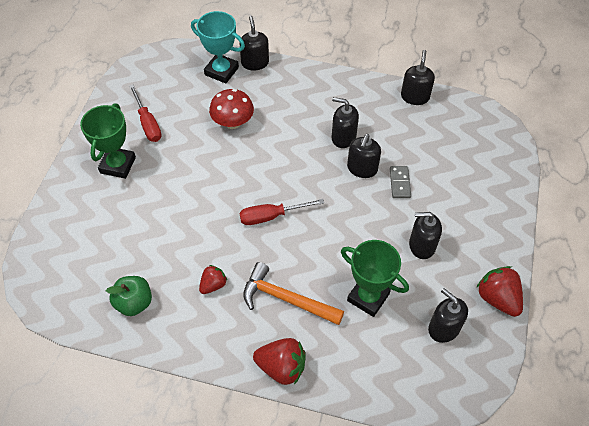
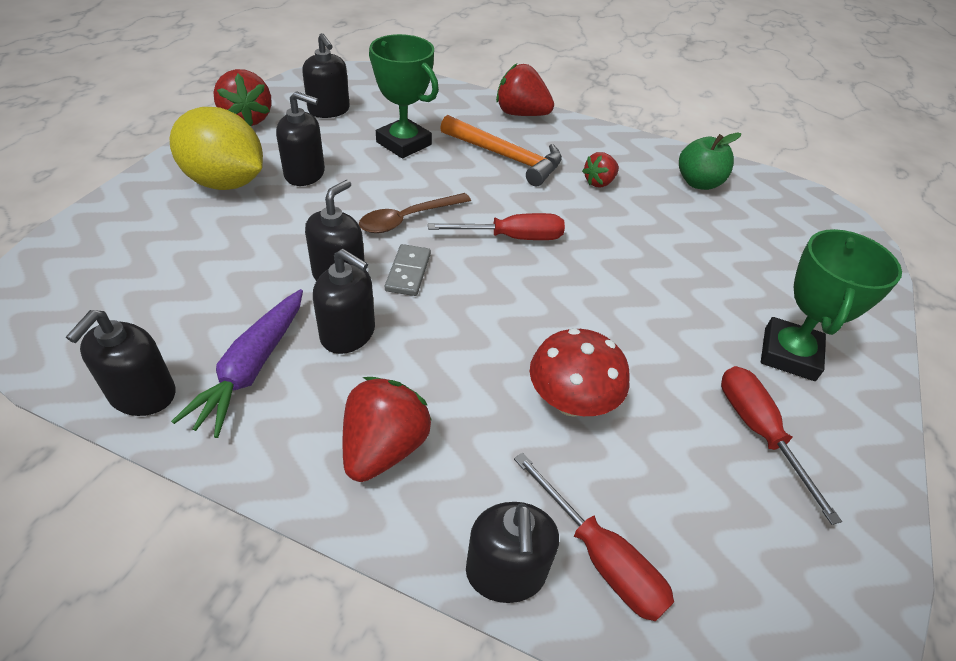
camera: 175 degrees left, 10 degrees down
turquoise trophy [191,11,245,84] -> red screwdriver [514,452,674,621]
grey domino [390,166,411,198] -> grey domino moved to [385,244,431,296]
none -> yellow lemon [170,107,263,190]
none -> purple carrot [171,289,303,438]
none -> red strawberry [343,377,432,482]
none -> brown spoon [359,193,471,233]

